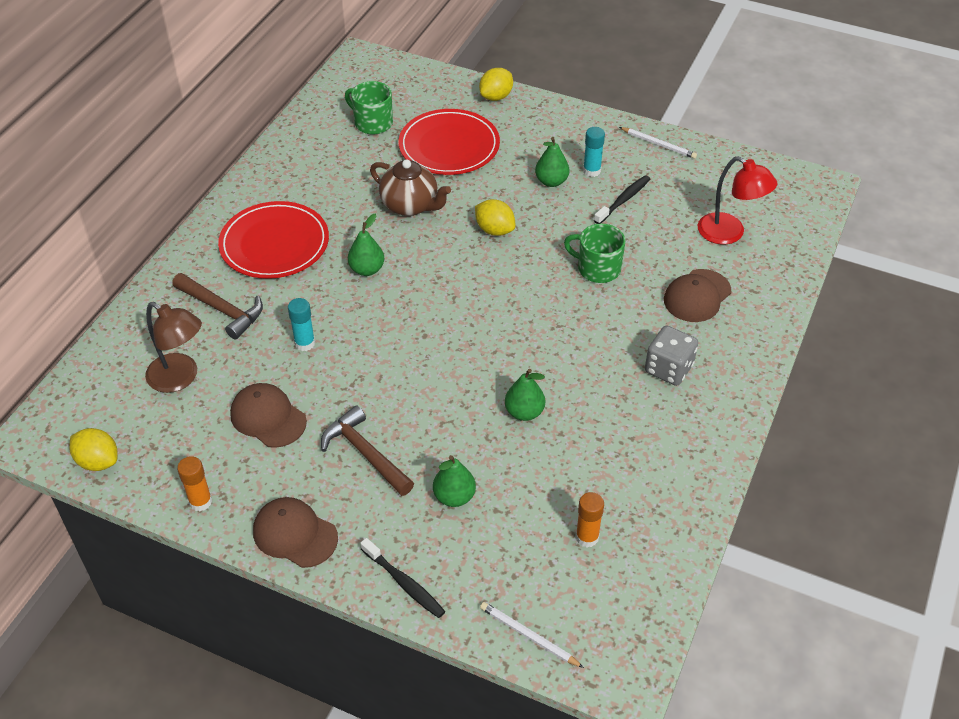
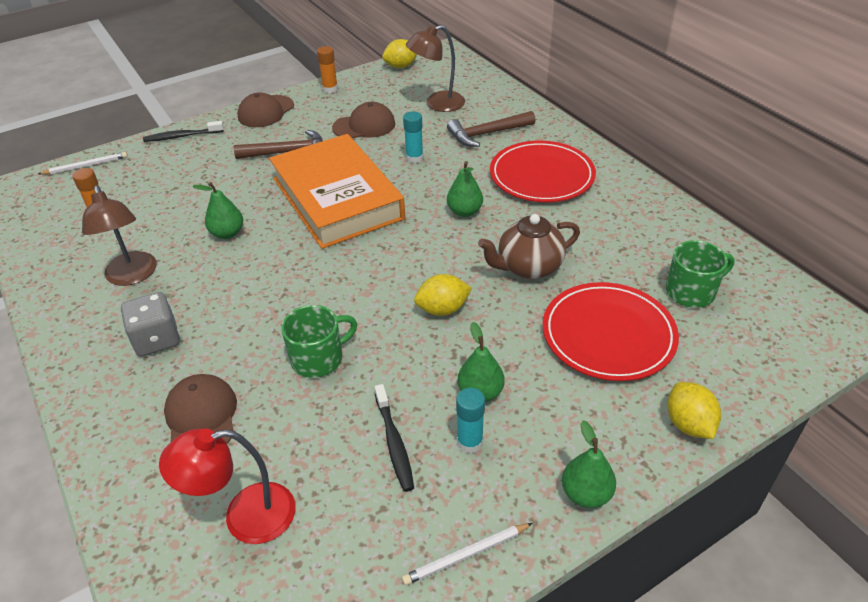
camera: 125 degrees right, 5 degrees down
brown cap [253,497,338,568] -> brown cap turned 150 degrees clockwise [237,92,294,127]
green pear [433,455,476,507] -> green pear moved to [562,420,616,508]
none -> brown lamp [82,186,157,286]
none -> orange book [269,134,405,249]

